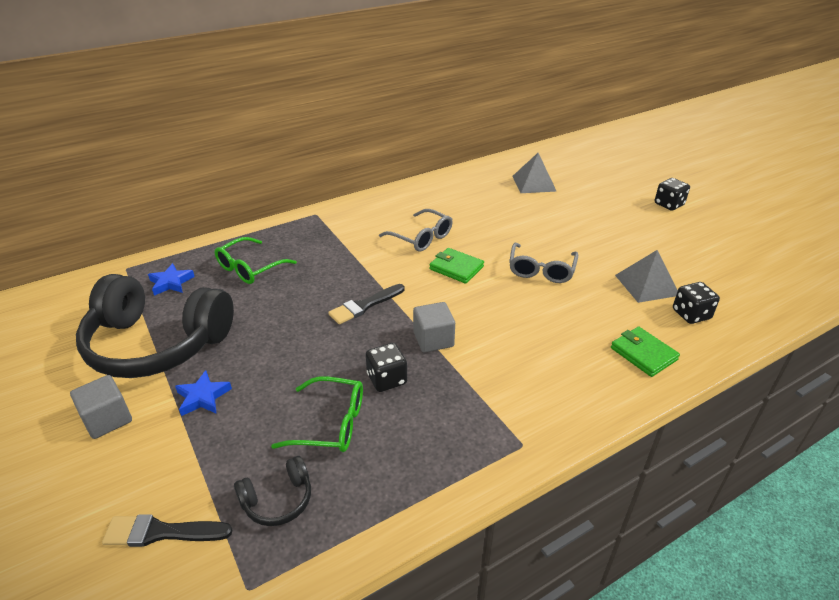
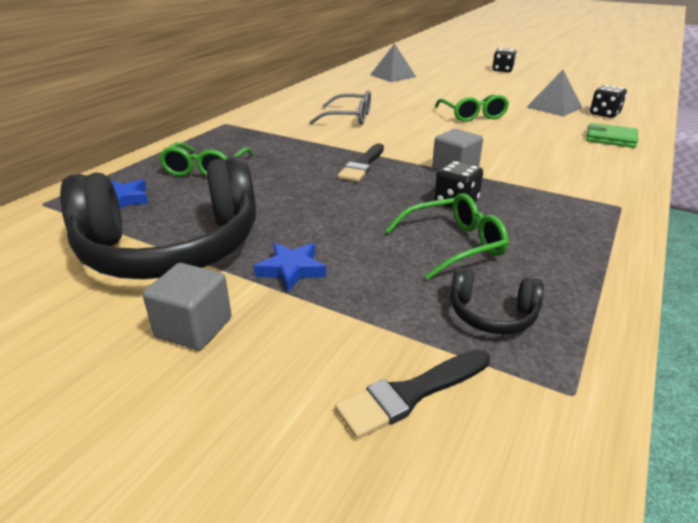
camera: 30 degrees left, 5 degrees down
black headphones [234,456,311,526] -> black headphones turned 75 degrees clockwise [450,267,544,335]
green wallet [429,248,484,284] -> none
grey glasses [509,243,578,283] -> green glasses [435,95,509,122]

